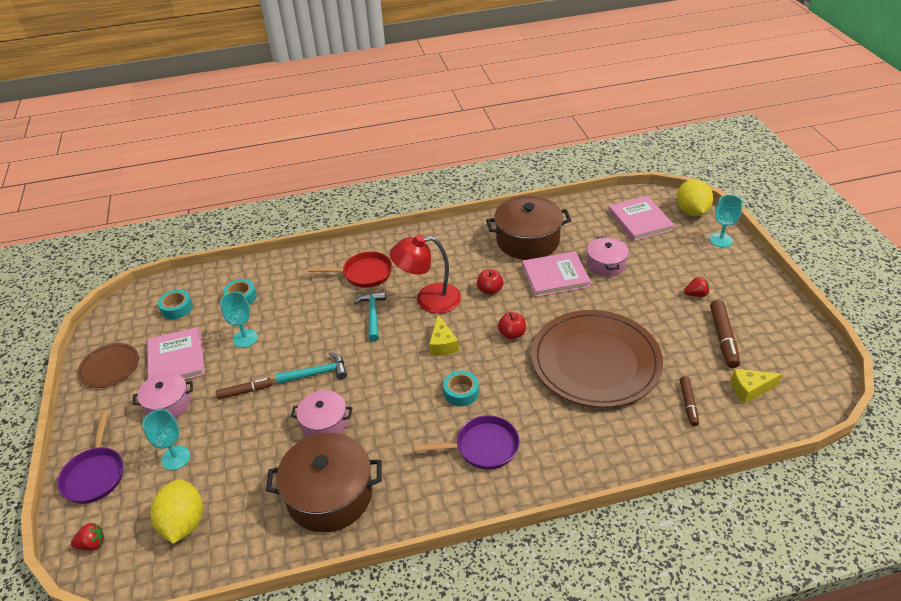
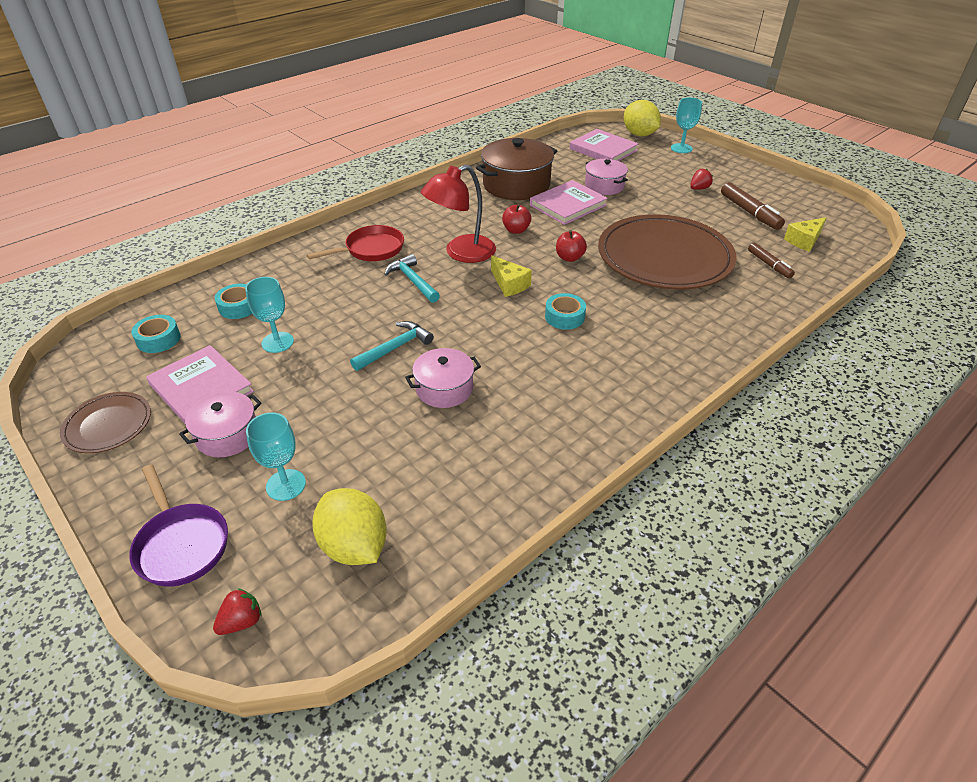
camera: 30 degrees left, 0 degrees up
brown marker [216,378,273,399] -> none
brown pot [266,433,382,532] -> none
purple pan [413,415,519,470] -> none

